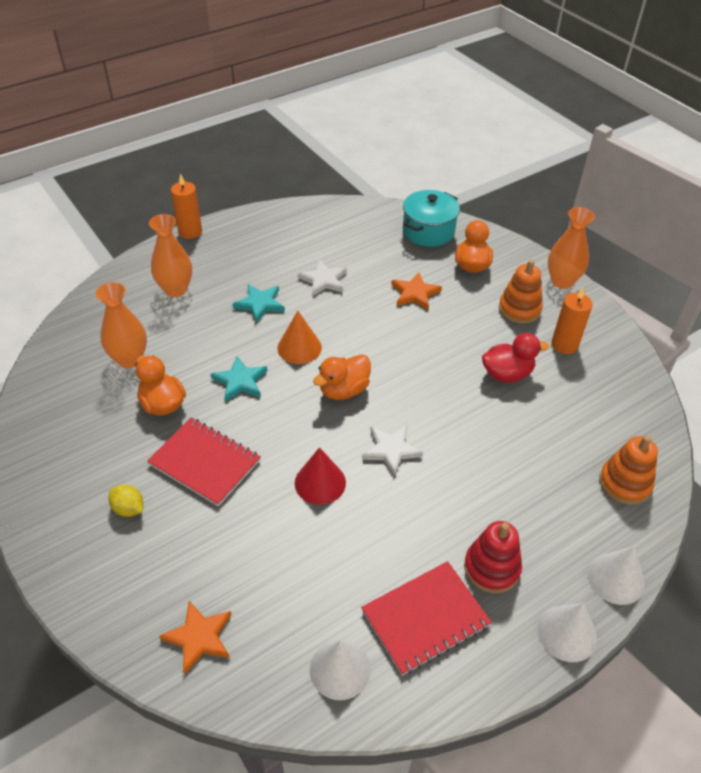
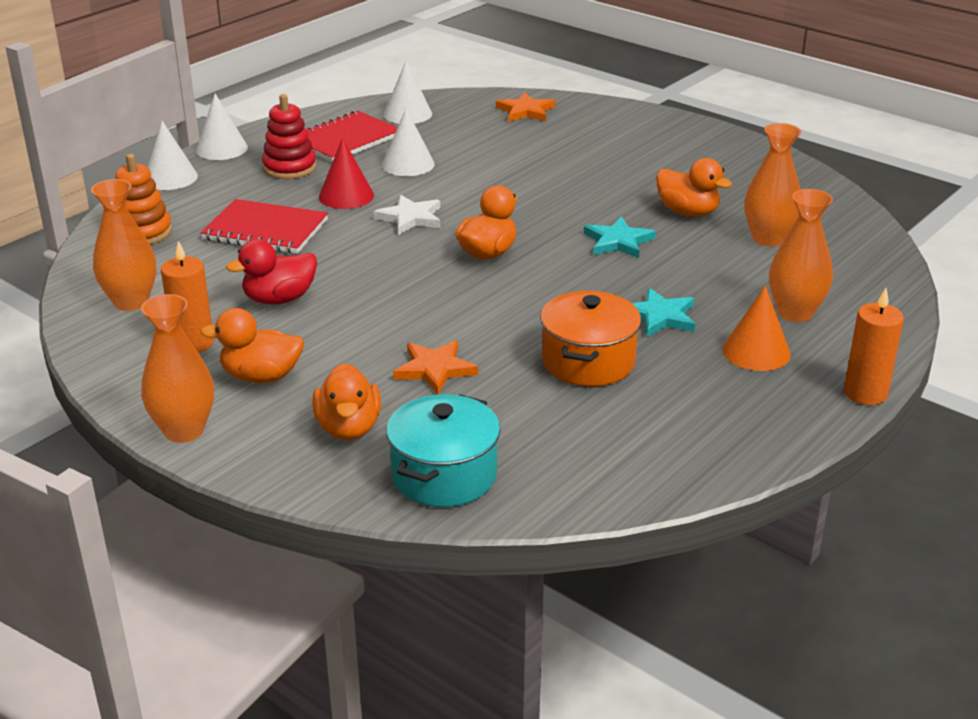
camera: 165 degrees right, 15 degrees down
yellow lemon [109,485,143,517] -> none
red notebook [147,417,261,506] -> red notebook moved to [201,199,328,254]
orange cone [277,311,322,364] -> orange cone moved to [723,286,791,371]
red cone [295,447,346,505] -> red cone moved to [319,138,374,209]
white star [298,259,347,296] -> orange pot [540,291,641,386]
orange stacking toy [499,260,543,324] -> orange duck [201,308,304,383]
none -> orange vase [91,179,156,311]
none -> white cone [382,108,435,176]

